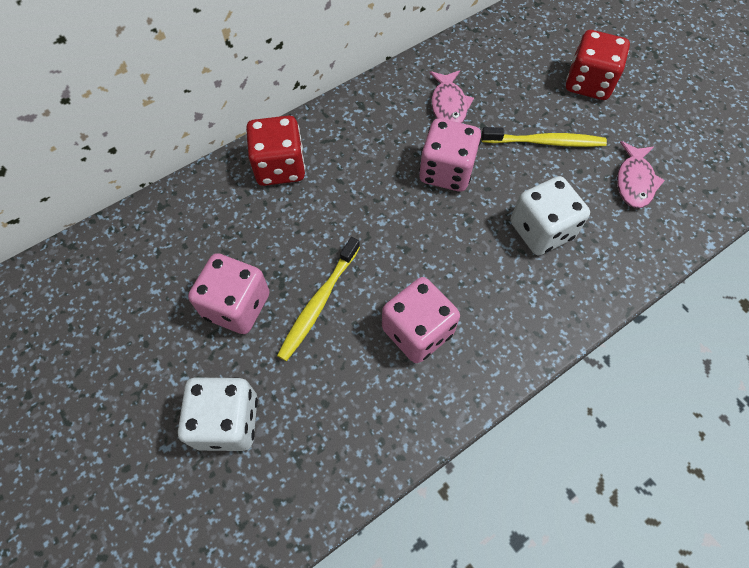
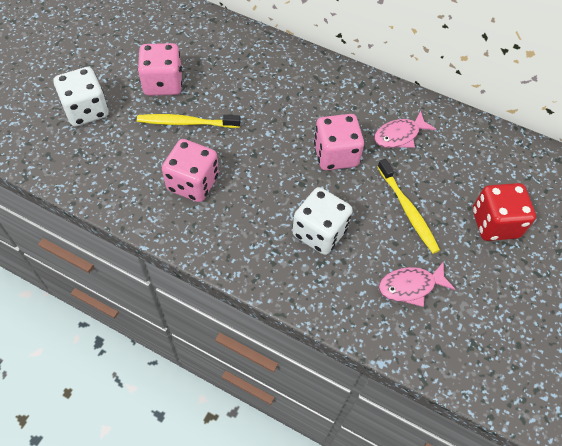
camera: 60 degrees right, 5 degrees down
red dice [246,115,305,186] -> none

